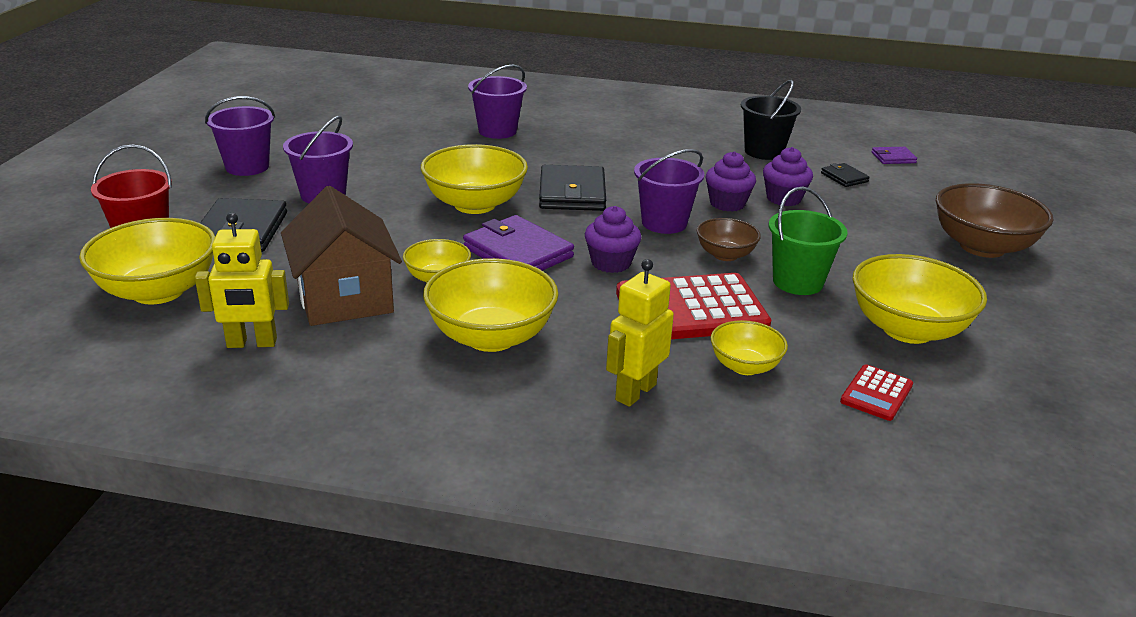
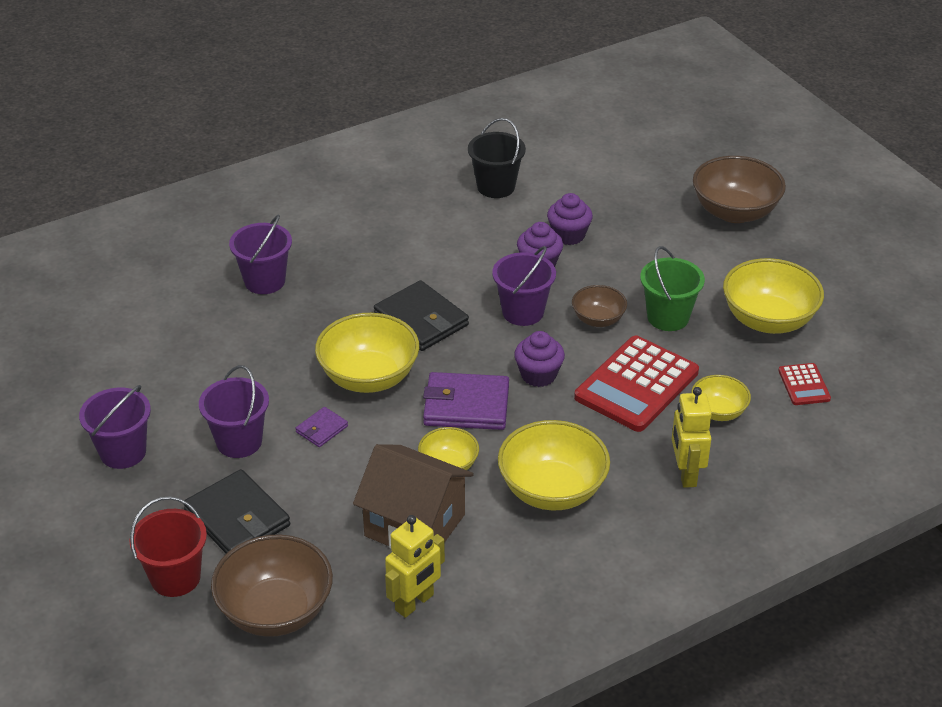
camera: 40 degrees left, 10 degrees up
yellow bowl [79,218,215,304] -> brown bowl [211,535,333,637]
black wallet [821,163,870,187] -> none
purple wallet [872,147,917,164] -> purple wallet moved to [296,407,348,447]

